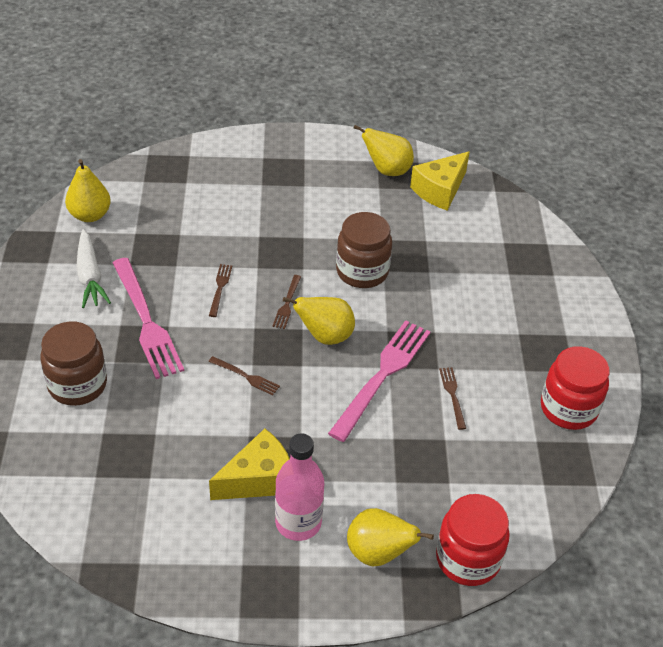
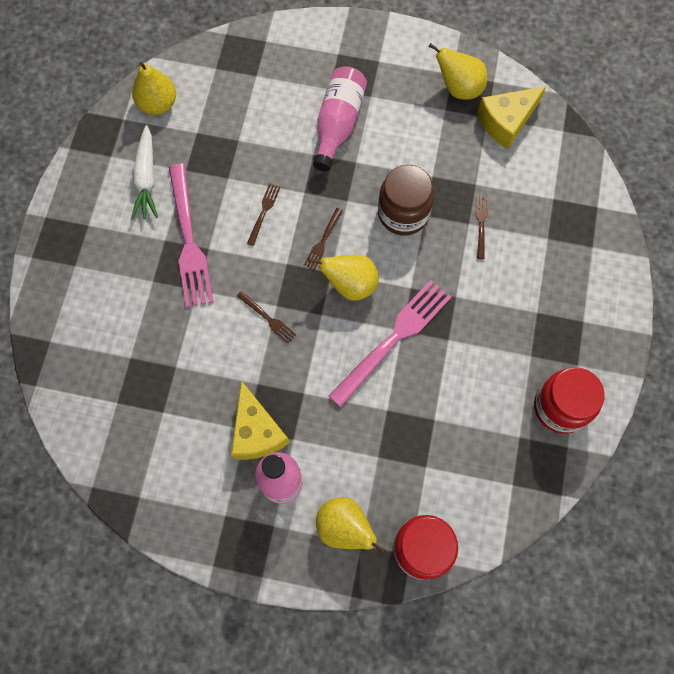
camera: 15 degrees right, 25 degrees up
brown jar [41,322,107,406] -> none
yellow cheese [209,429,290,500] -> yellow cheese turned 90 degrees clockwise [231,380,289,460]
brown fork [439,367,466,430] -> brown fork moved to [476,195,488,259]
none -> pink bottle [313,66,367,172]

